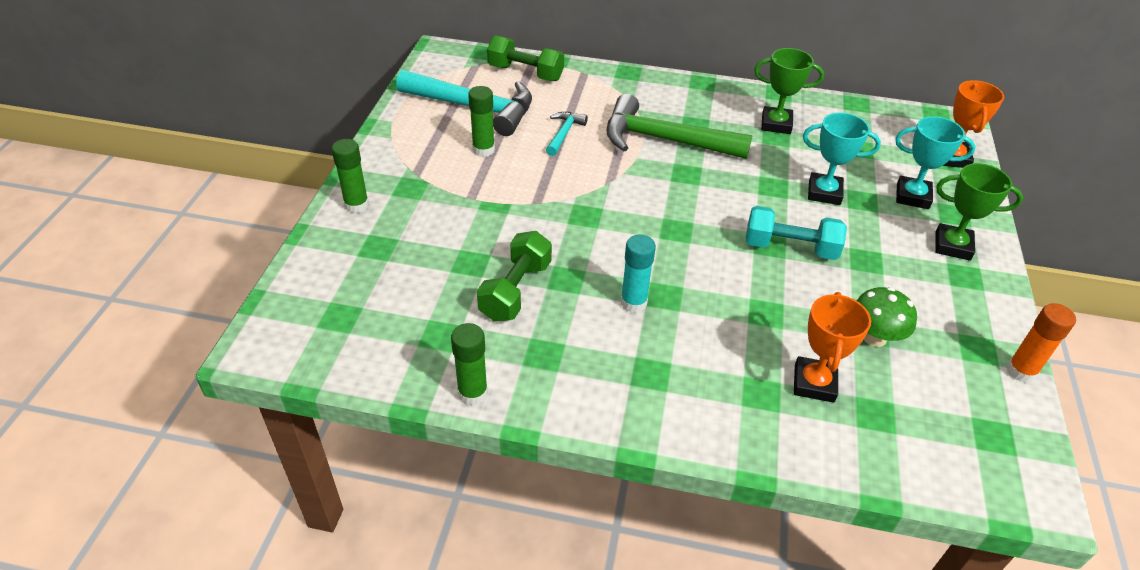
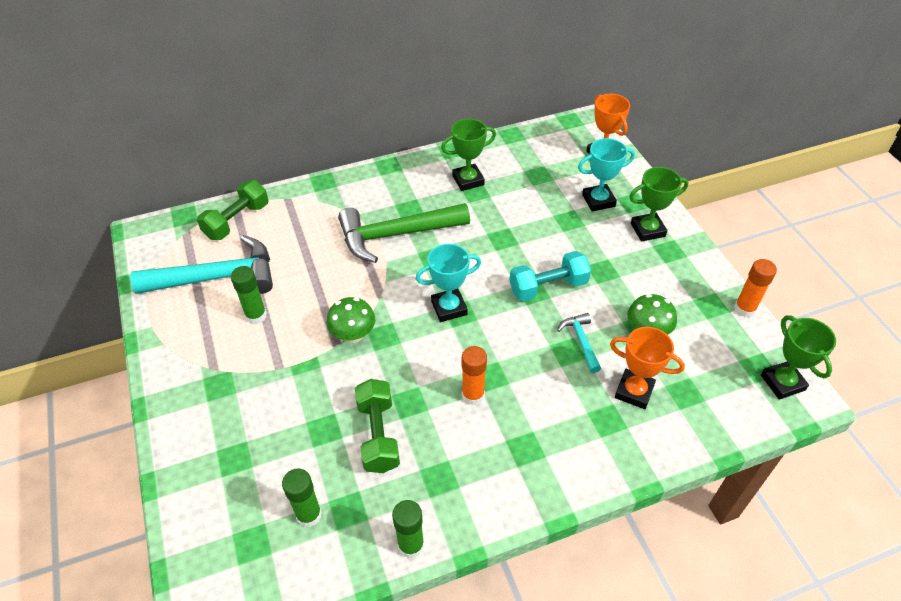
camera: 30 degrees left, 5 degrees up
green glue stick [331,139,369,213] -> green glue stick moved to [282,468,322,527]
green dumbbell [487,35,564,81] -> green dumbbell turned 45 degrees counterclockwise [197,180,268,240]
turquoise hammer [546,112,588,156] -> turquoise hammer moved to [557,313,601,373]
turquoise glue stick [621,234,656,313] -> orange glue stick [462,346,487,405]
orange trophy [794,292,871,403] -> orange trophy turned 45 degrees counterclockwise [610,327,685,409]
turquoise trophy [803,112,881,205] -> turquoise trophy moved to [416,244,481,322]
none -> green mushroom [327,297,375,343]
none -> green trophy [761,315,836,400]

